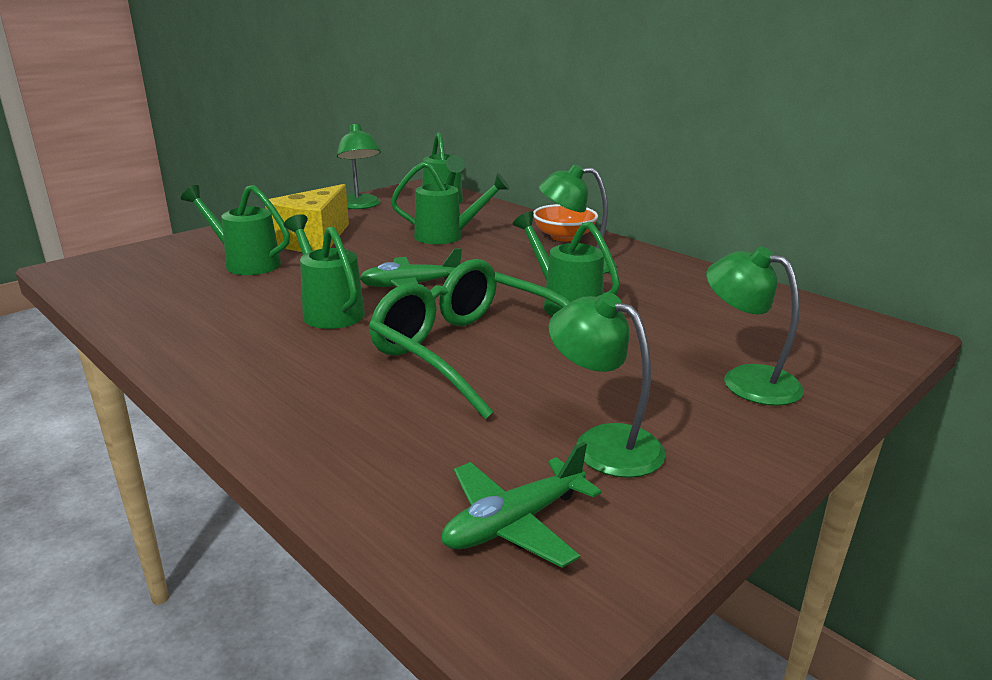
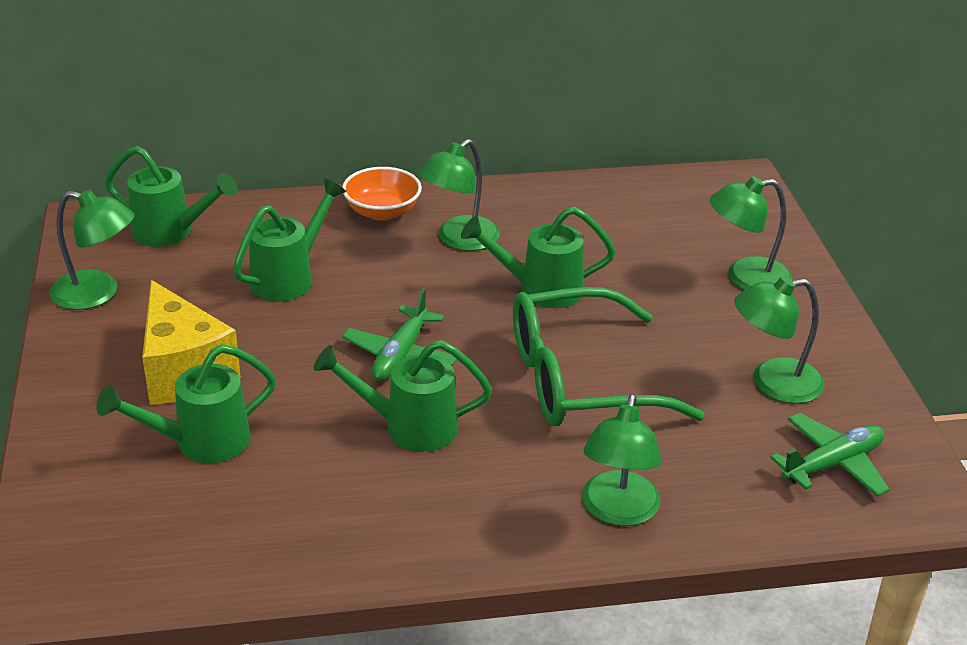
camera: 55 degrees left, 10 degrees up
green plane [441,442,601,568] -> green plane turned 120 degrees counterclockwise [770,413,890,496]
none -> green lamp [582,394,661,526]

